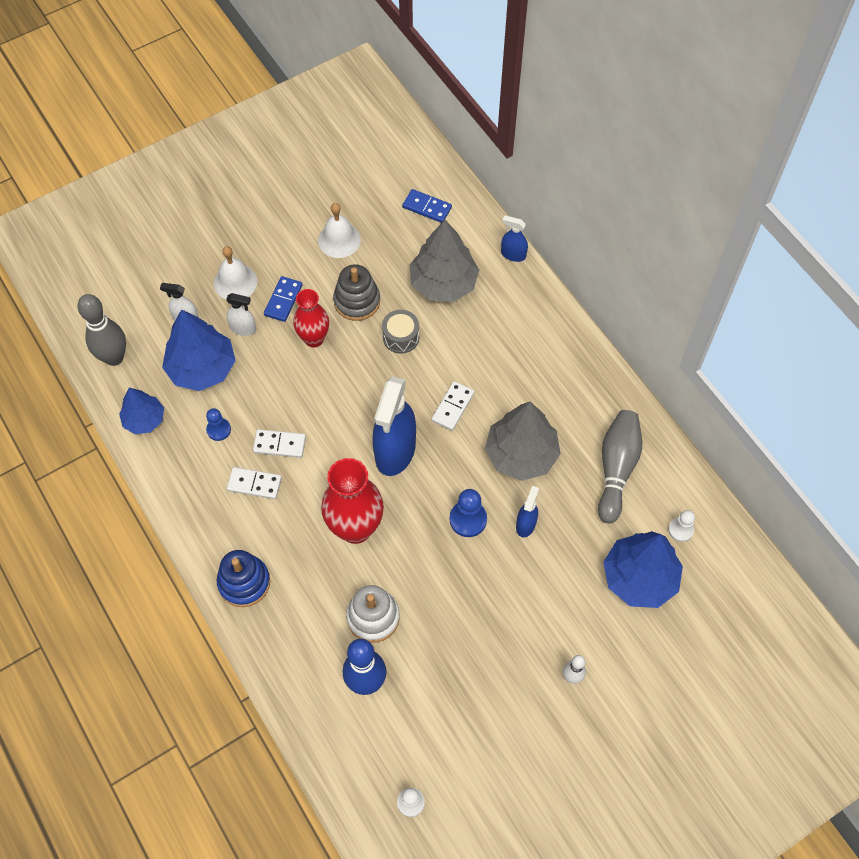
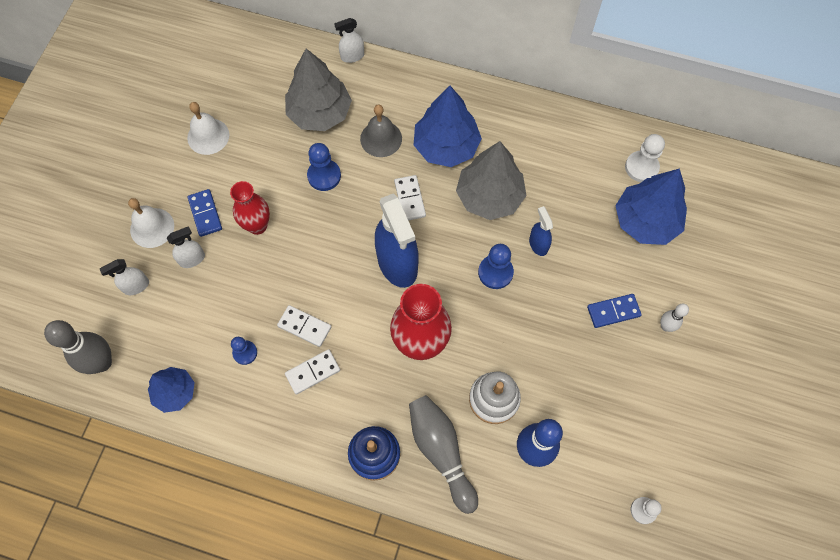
camera: 40 degrees left, 5 degrees up
blue tree [162,309,236,391] -> blue tree moved to [414,86,482,167]
white domino [253,429,306,458] -> white domino turned 60 degrees clockwise [277,305,331,347]
grey stacking toy [333,265,380,321] -> none
grey drum [382,310,419,354] -> blue pawn [307,143,341,191]
blue domino [402,189,452,223] -> blue domino moved to [587,294,642,328]
blue spray bottle [501,215,528,262] -> white spray bottle [334,18,364,63]
grey bowling pin [598,410,642,523] -> grey bowling pin moved to [409,395,478,514]
white pawn [668,510,695,542] -> white pawn [625,134,665,182], size x1.50
none -> grey bell [360,104,402,157]

